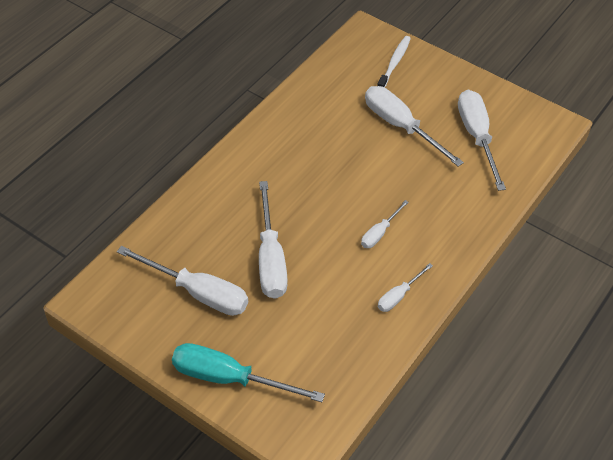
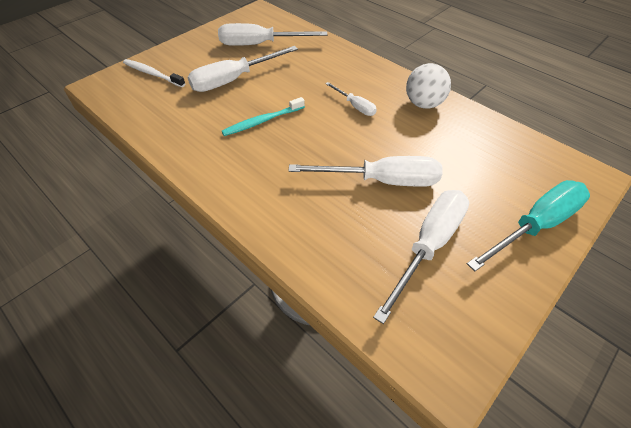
camera: 80 degrees left, 0 degrees up
turquoise screwdriver [172,343,325,402] -> turquoise screwdriver turned 150 degrees counterclockwise [467,180,590,272]
white screwdriver [378,263,433,312] -> white ball [406,63,451,109]
none -> turquoise toothbrush [222,97,305,136]

